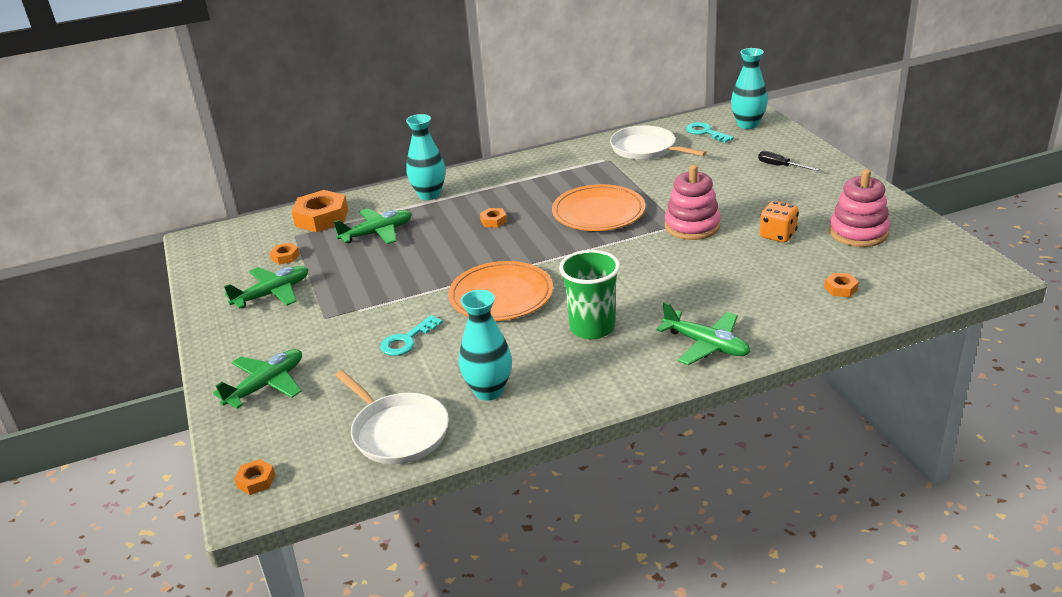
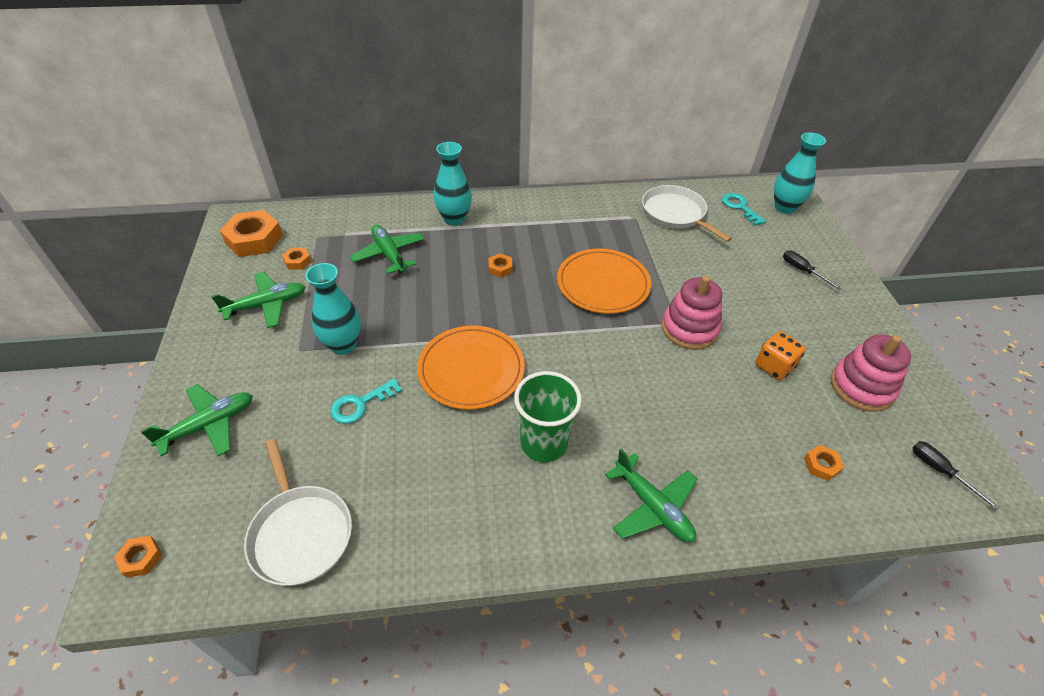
camera: 10 degrees right, 15 degrees up
orange nut [291,190,348,232] -> orange nut moved to [220,210,283,257]
green plane [333,208,412,244] -> green plane turned 105 degrees counterclockwise [350,225,425,274]
turquoise vase [459,290,512,401] -> turquoise vase moved to [305,263,361,355]
none -> black screwdriver [913,441,1000,510]

